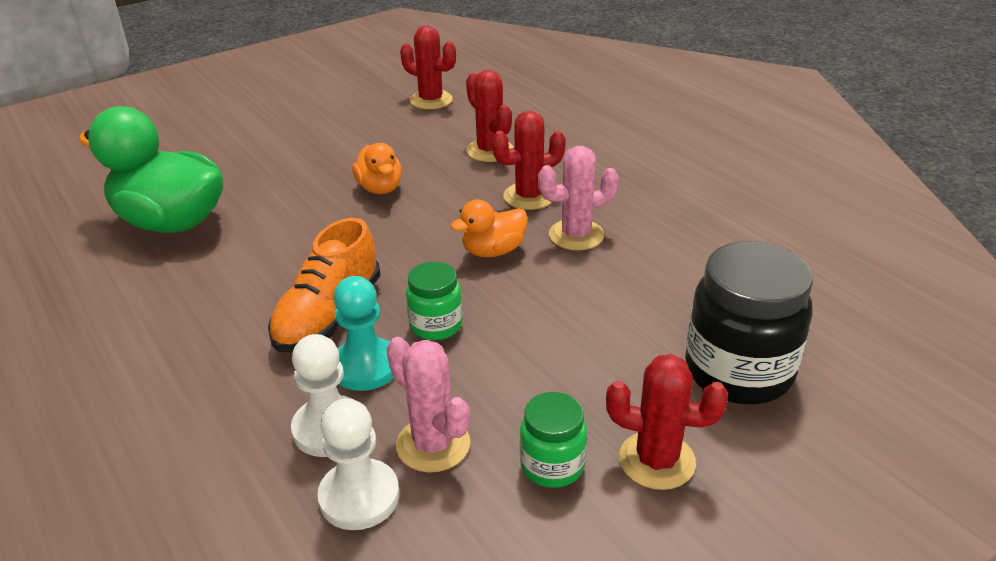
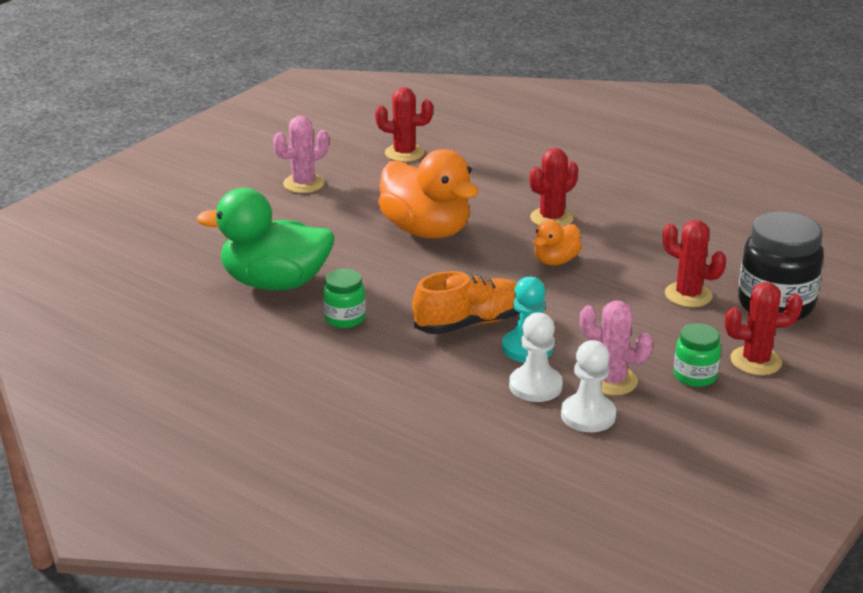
camera: 20 degrees left, 5 degrees down
orange shoe [268,218,381,352] -> orange shoe turned 120 degrees counterclockwise [412,271,519,335]
orange duck [352,143,402,194] -> orange duck [378,149,479,239], size x1.98
green jar [406,262,463,340] -> green jar moved to [323,269,366,328]
red cactus [466,70,514,162] -> red cactus moved to [663,220,726,307]
pink cactus [538,146,619,250] -> pink cactus moved to [273,116,329,193]

